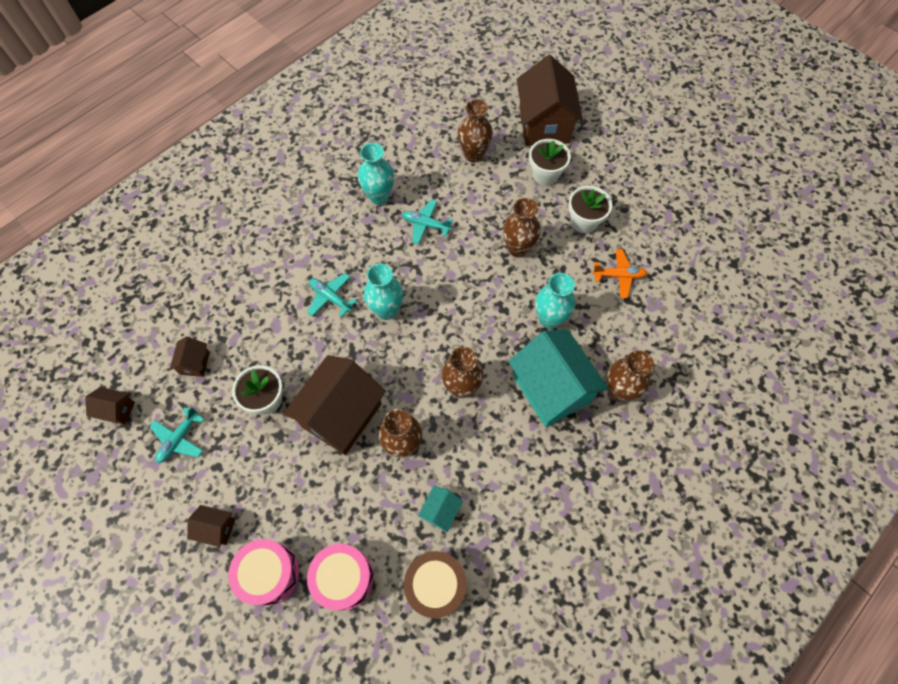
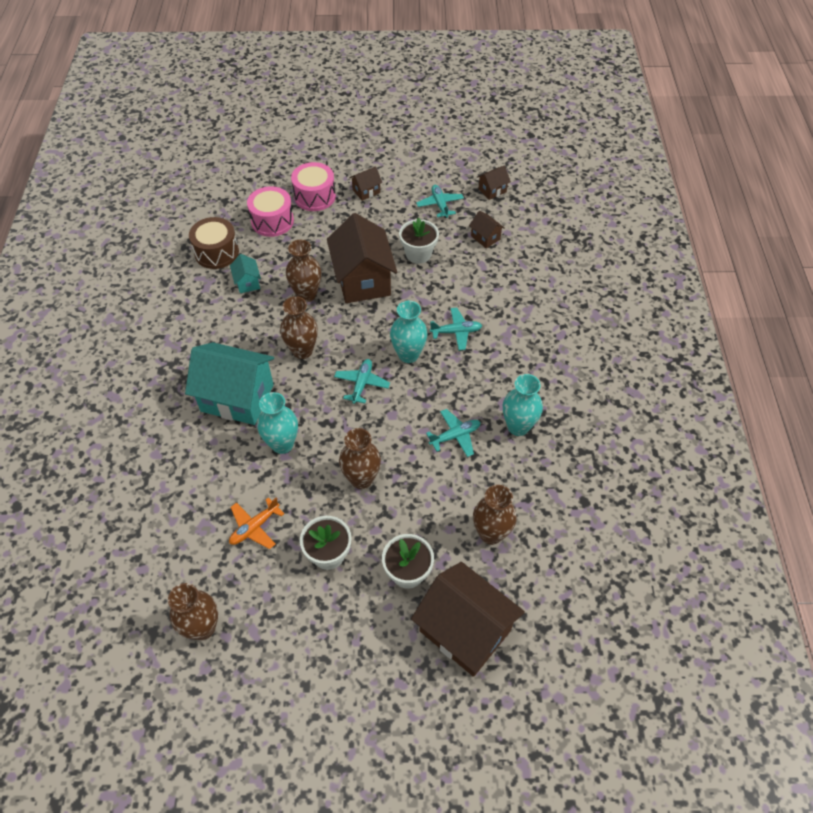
camera: 135 degrees right, 10 degrees down
brown vase [607,350,654,402] -> brown vase moved to [168,583,218,640]
none -> turquoise plane [334,359,390,404]

